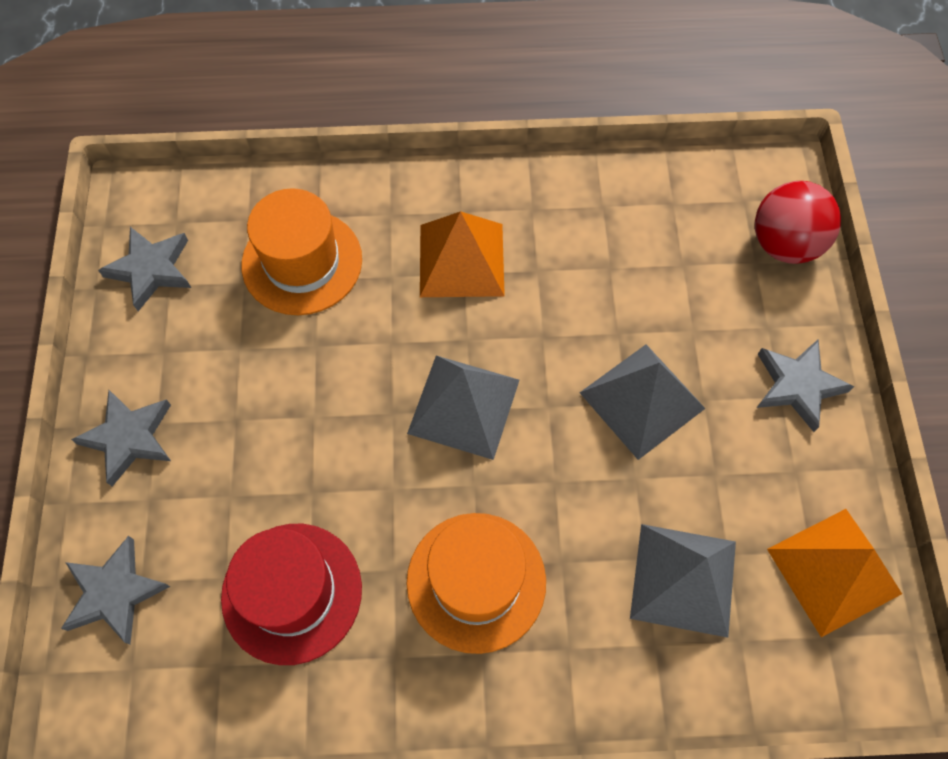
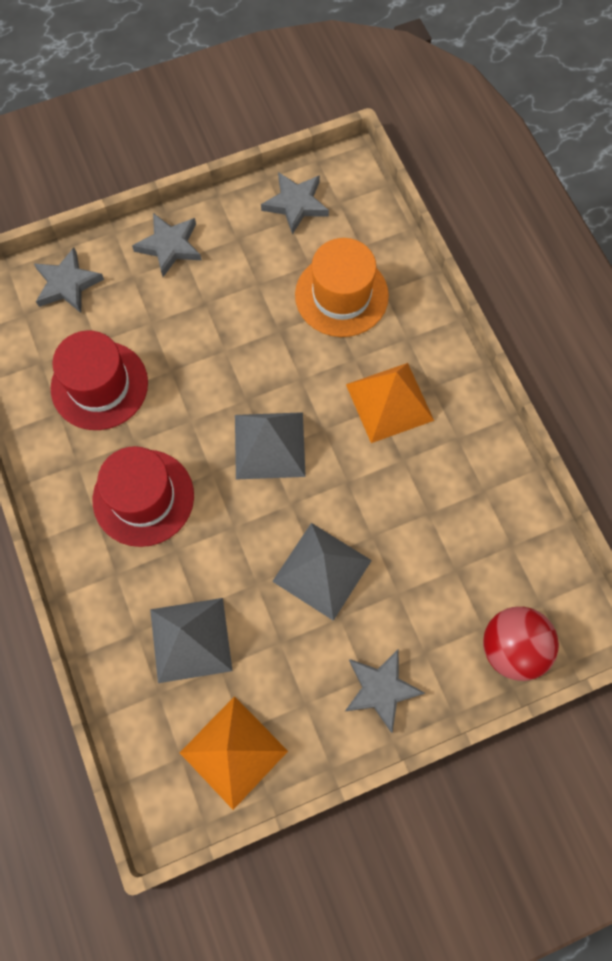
camera: 70 degrees right, 5 degrees up
orange hat [407,513,546,654] -> red hat [93,446,194,547]

